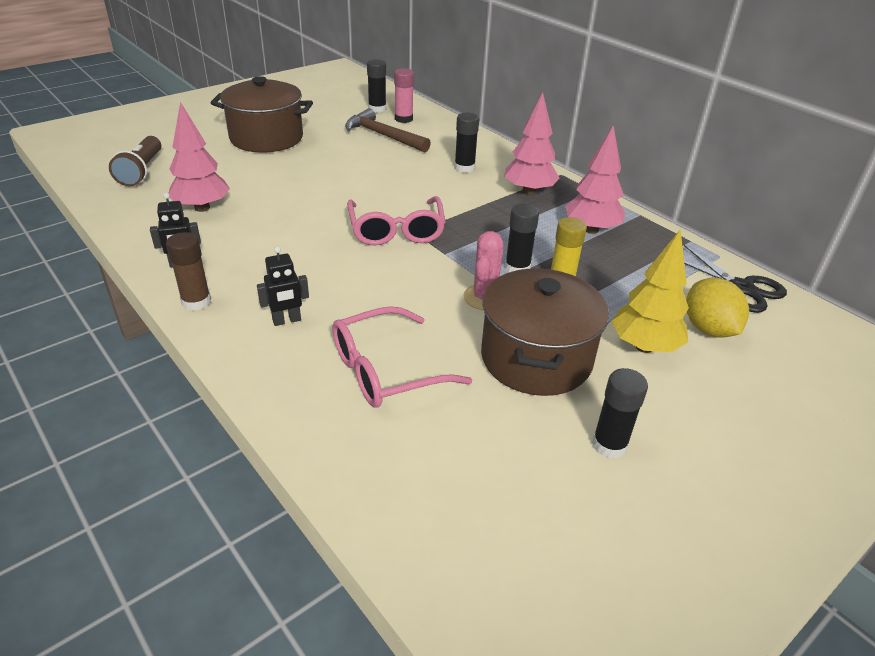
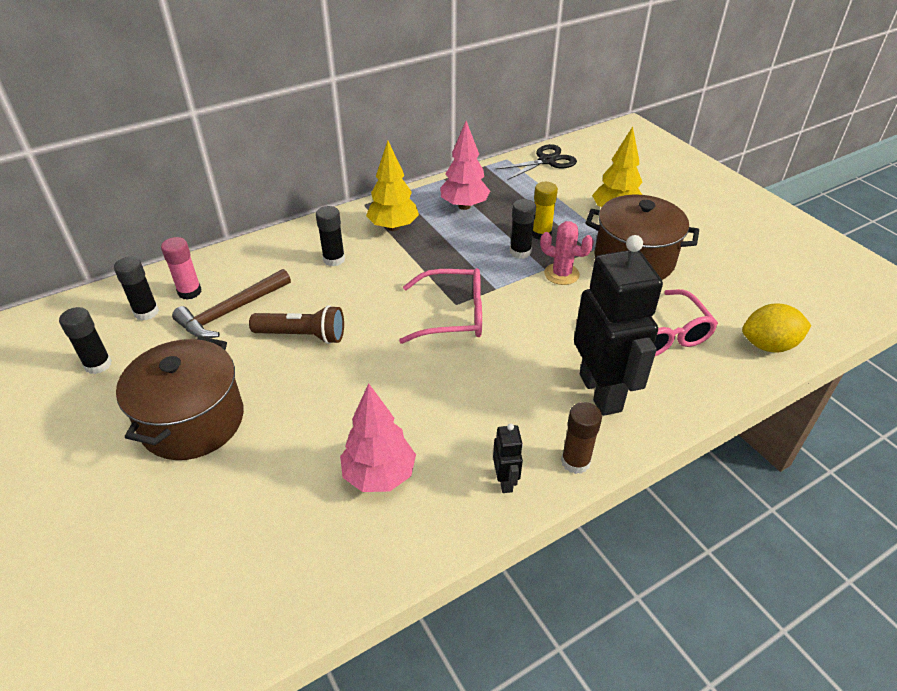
camera: 80 degrees left, 5 degrees up
brown flashlight [109,136,161,186] -> brown flashlight moved to [249,305,344,344]
black robot [257,246,309,326] -> black robot [574,235,663,416], size x2.38
pink tree [504,93,560,195] -> yellow tree [366,140,419,231]
black glue stick [592,368,648,459] -> black glue stick moved to [59,307,112,374]
yellow lemon [686,278,749,338] -> yellow lemon moved to [742,304,812,352]

